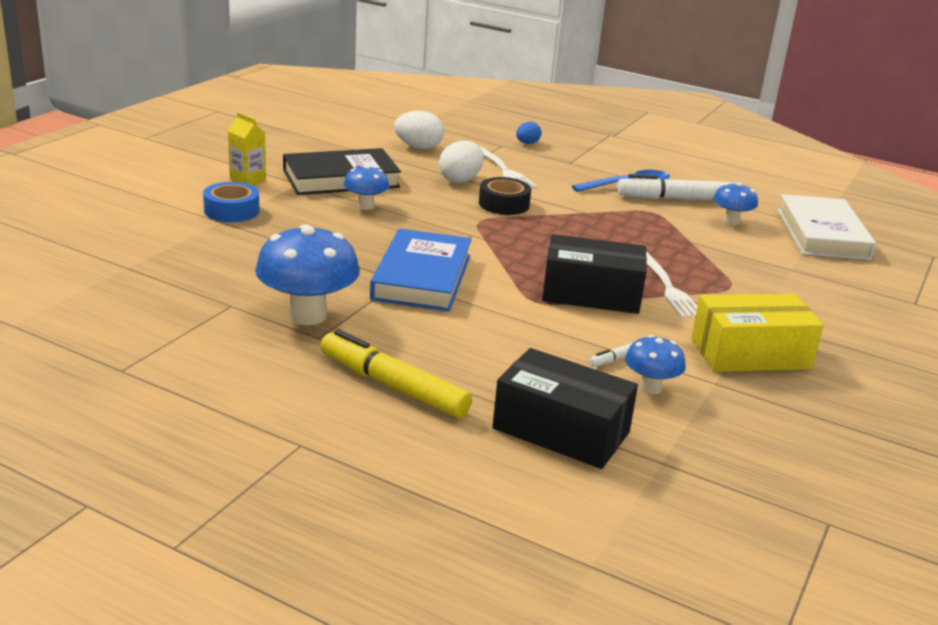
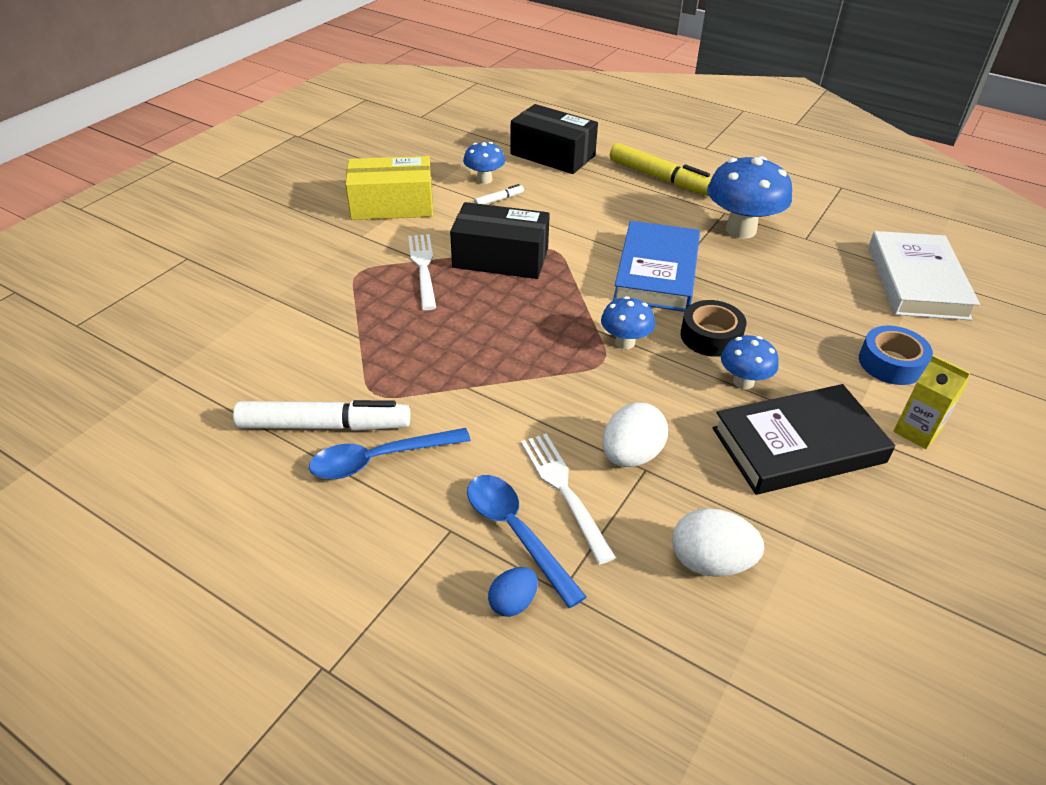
camera: 175 degrees left, 15 degrees up
black tape [479,177,531,215] -> black tape moved to [681,300,746,357]
blue mushroom [713,182,758,226] -> blue mushroom moved to [601,296,655,349]
white book [778,194,876,260] -> white book moved to [868,231,980,320]
none -> blue spoon [467,475,587,608]

